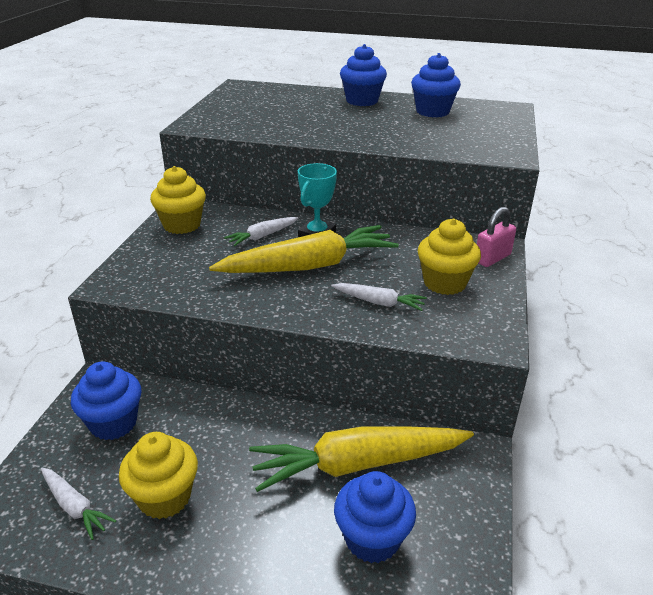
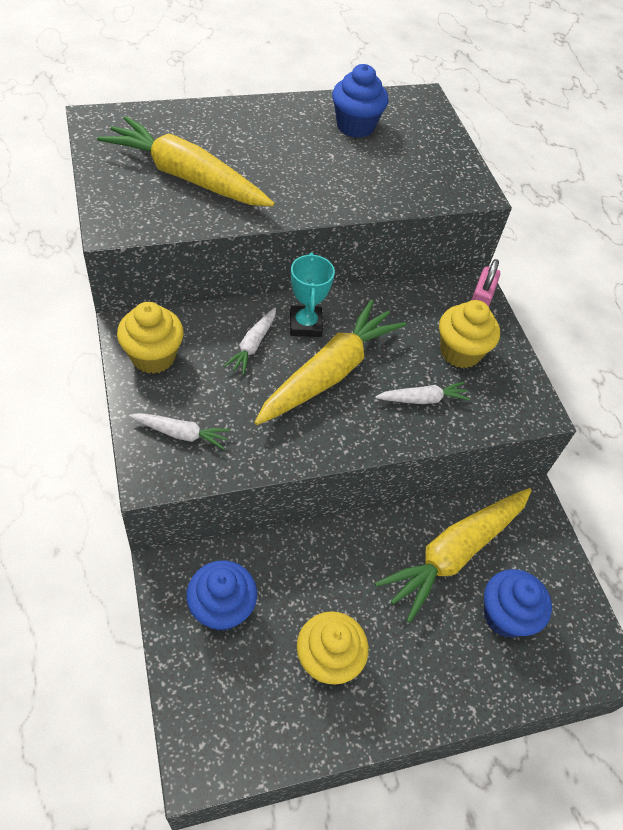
camera: 35 degrees left, 20 degrees up
white carrot [41,467,116,540] -> white carrot moved to [129,413,231,450]
blue cupcake [340,44,387,106] -> none
none -> yellow carrot [97,116,274,206]

